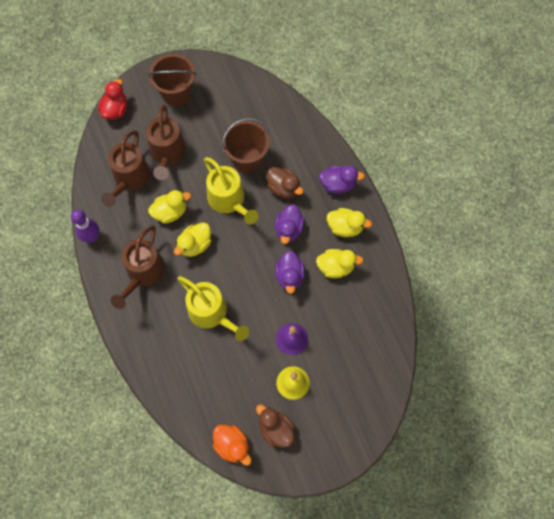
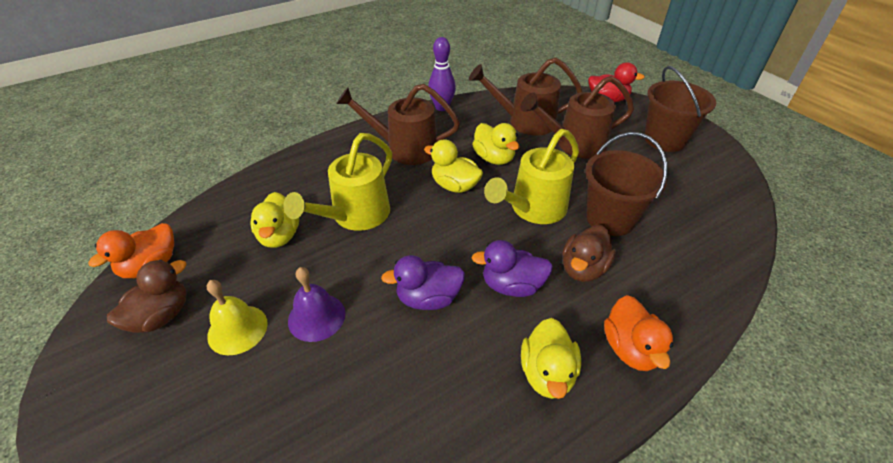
camera: 80 degrees right, 25 degrees down
yellow duck [316,249,363,278] -> yellow duck moved to [250,192,299,248]
purple duck [319,165,365,194] -> orange duck [604,295,673,371]

